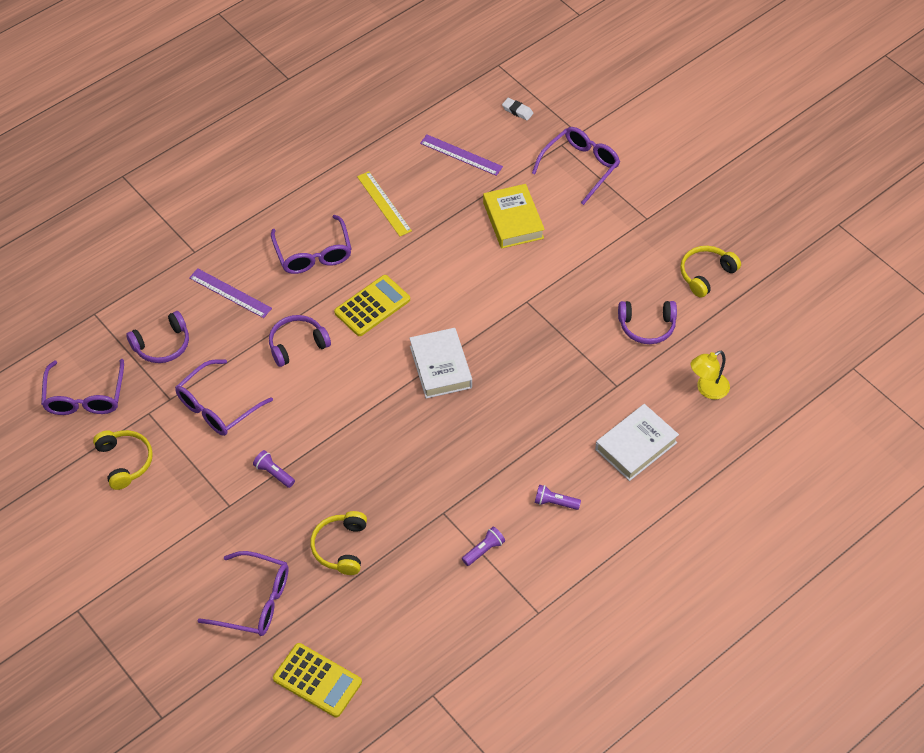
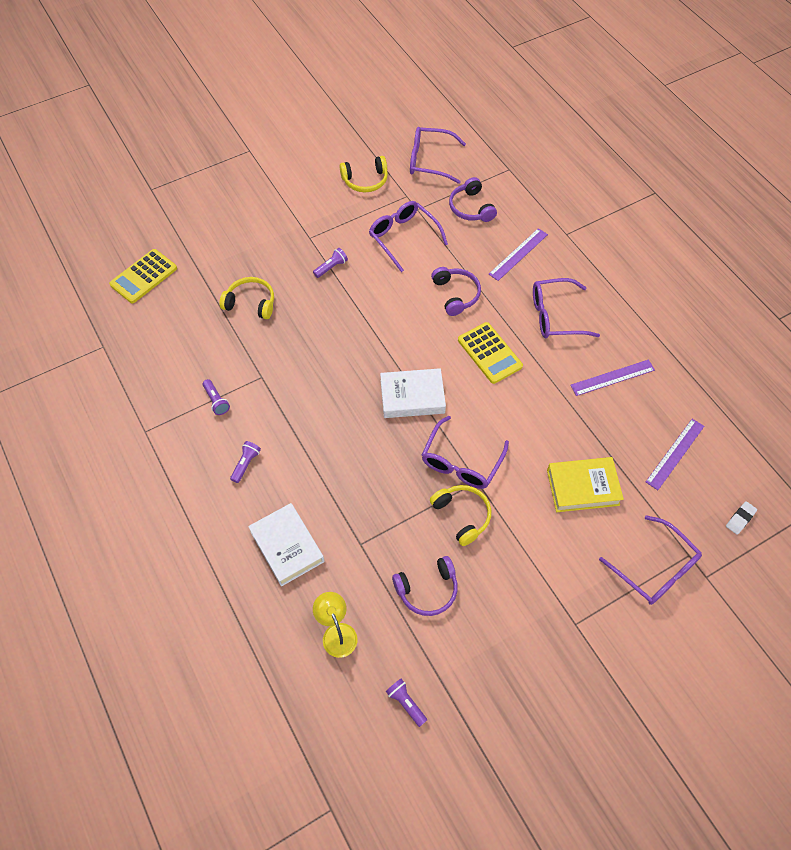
camera: 100 degrees right, 5 degrees up
purple glasses [197,551,289,636] -> purple glasses moved to [422,416,509,489]
yellow ruler [357,171,412,236] -> purple ruler [570,360,655,396]
purple headphones [618,301,677,344] -> purple headphones turned 120 degrees counterclockwise [392,556,458,616]
yellow headphones [680,246,741,298] -> yellow headphones moved to [430,485,491,546]
none -> purple flashlight [386,679,427,727]

